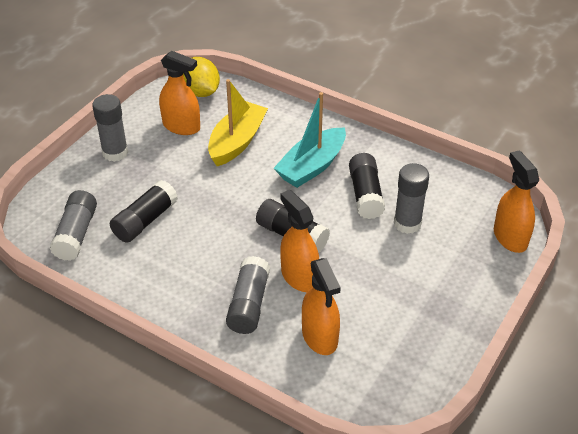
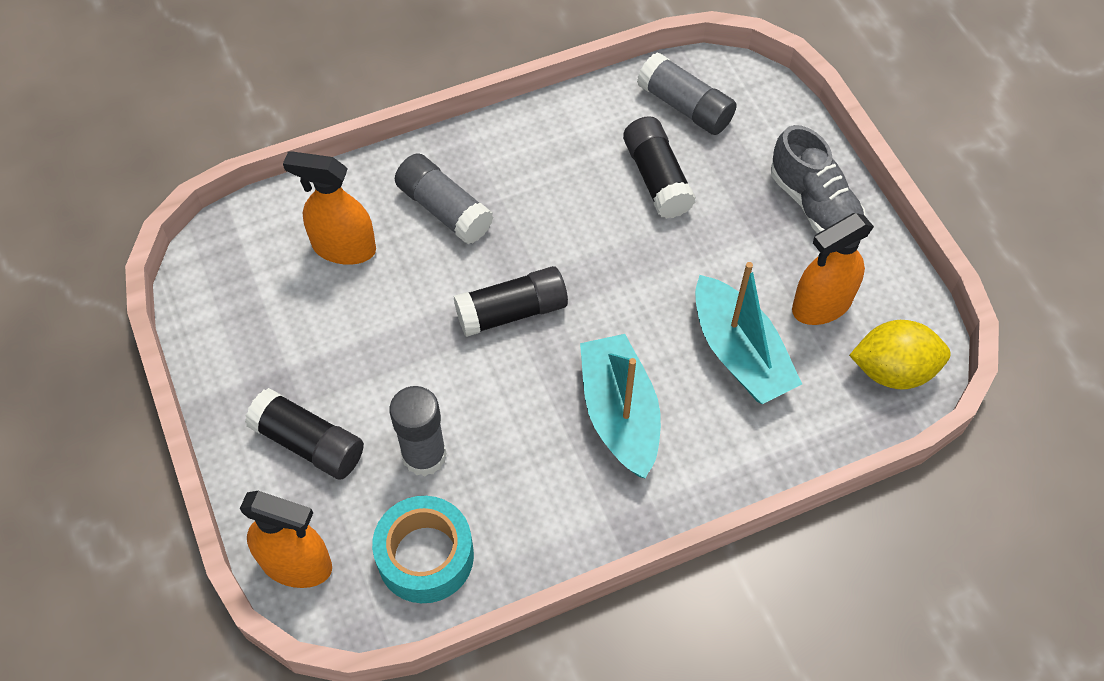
camera: 125 degrees right, 15 degrees up
grey glue stick [92,94,128,162] -> grey shoe [771,125,866,234]
yellow boat [208,79,268,166] -> turquoise boat [695,262,802,404]
orange spray bottle [280,190,319,292] -> none
black glue stick [349,153,385,219] -> black glue stick moved to [245,388,364,479]
none -> turquoise tape [372,496,474,603]

